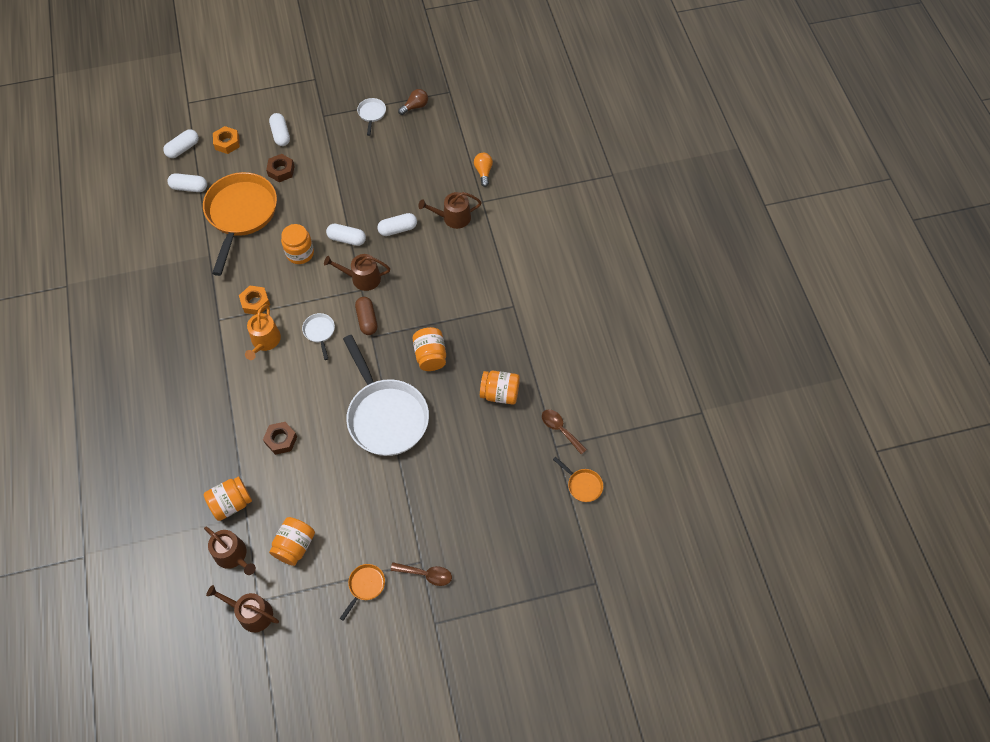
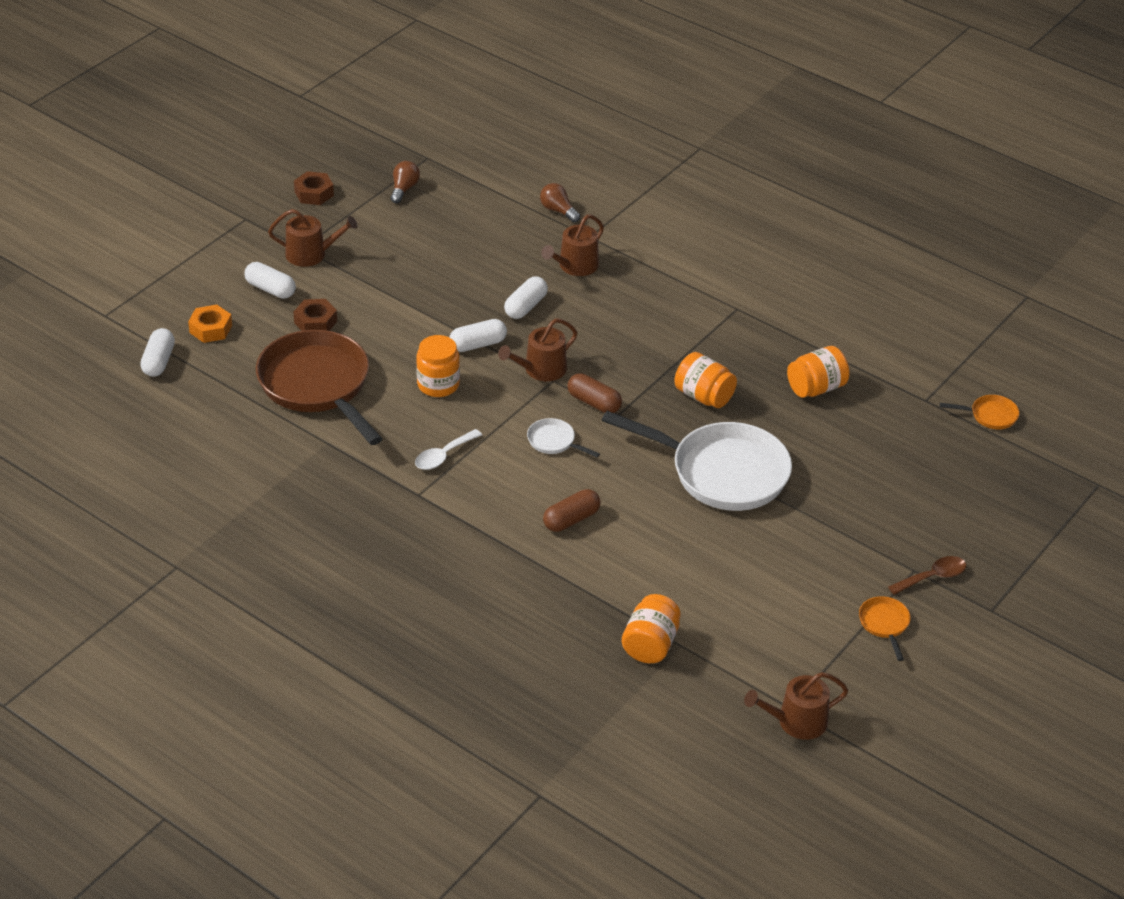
camera: 40 degrees left, 20 degrees down
white capsule [167,173,207,192] -> none
orange pan [203,172,277,276] -> brown pan [256,330,383,445]
brown watering can [204,527,256,575] -> brown watering can moved to [268,209,358,267]
orange nut [239,286,270,315] -> white spoon [415,429,482,470]
orange watering can [245,304,281,360] -> none
brown nut [263,422,297,455] -> brown nut moved to [294,171,334,205]
orange jar [269,517,315,566] -> none
white pan [357,98,386,136] -> none
orange light bulb [474,153,493,187] -> brown light bulb [540,183,580,222]
brown spoon [542,409,587,455] -> none
none -> brown capsule [543,489,601,532]

